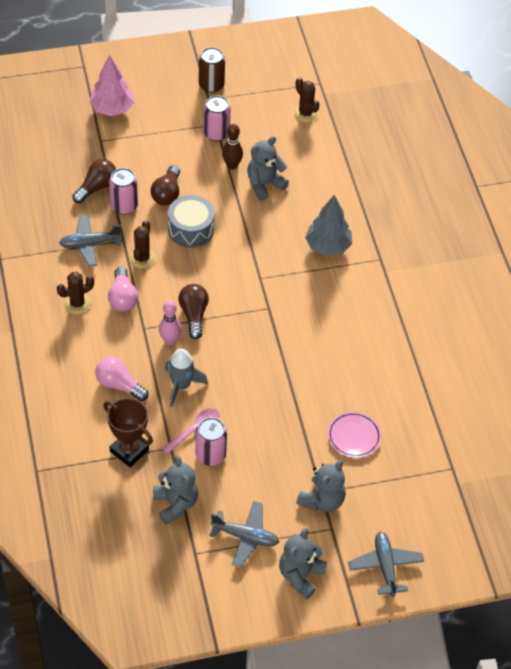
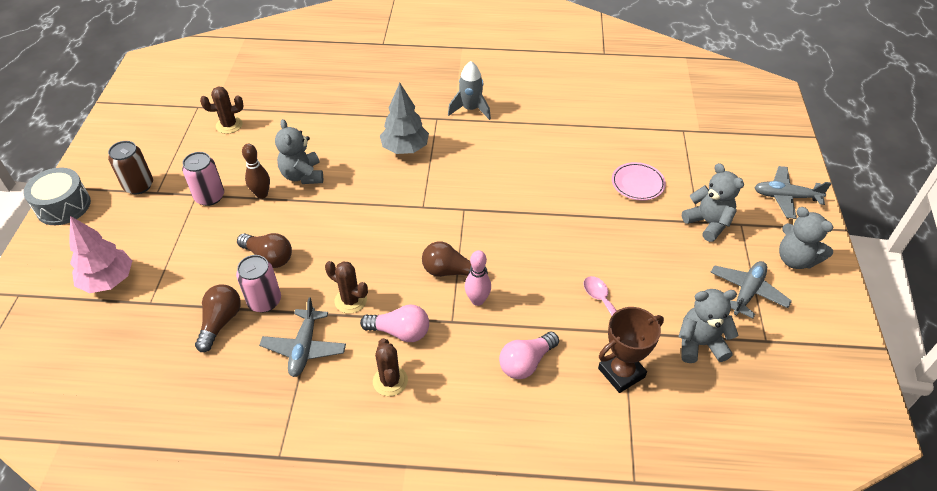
camera: 70 degrees left, 5 degrees down
brown light bulb [72,159,116,203] -> brown light bulb turned 45 degrees clockwise [195,284,241,352]
grey rocket [165,349,208,407] -> grey rocket moved to [448,61,491,120]
grey drum [168,195,215,248] -> grey drum moved to [23,168,91,225]
pink can [195,417,227,466] -> none

